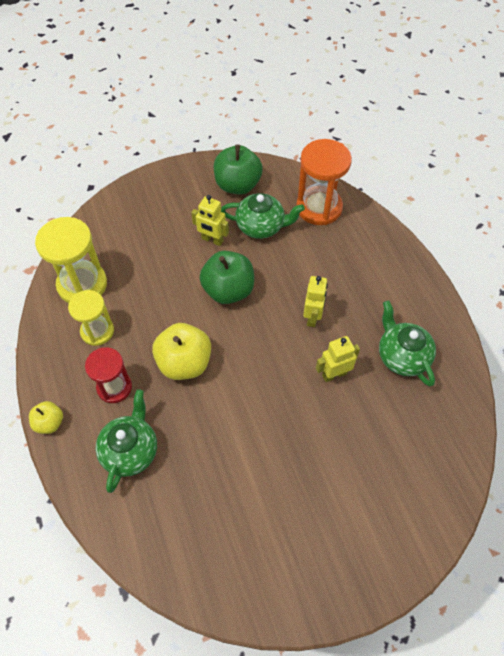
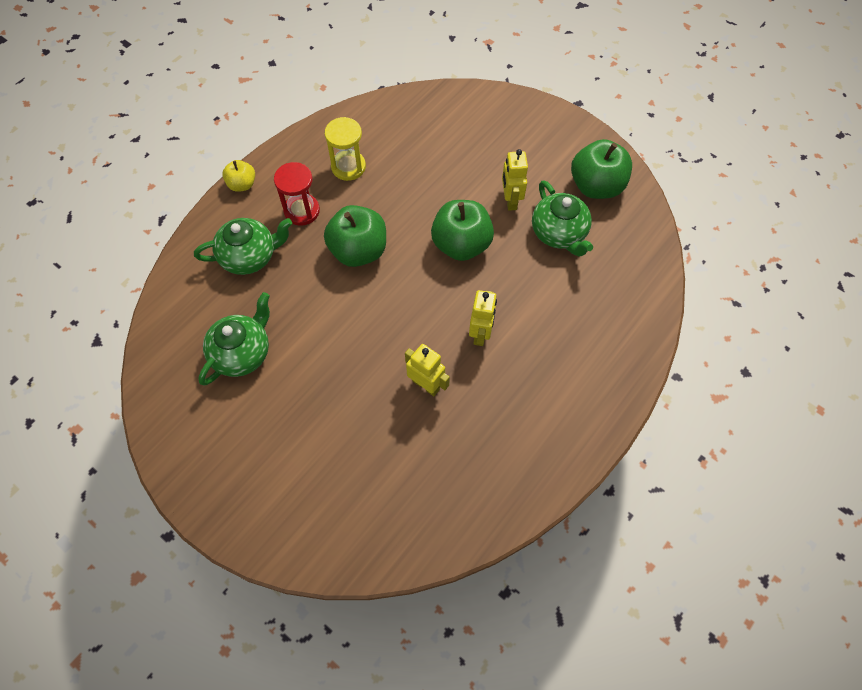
camera: 60 degrees right, 5 degrees up
yellow hourglass [35,217,107,303] -> none
yellow apple [152,323,211,380] -> green apple [324,205,386,267]
orange hourglass [296,139,352,225] -> none
yellow robot [303,276,328,327] -> yellow robot turned 60 degrees counterclockwise [469,290,497,346]
green teapot [379,300,436,386] -> green teapot moved to [198,292,270,385]

